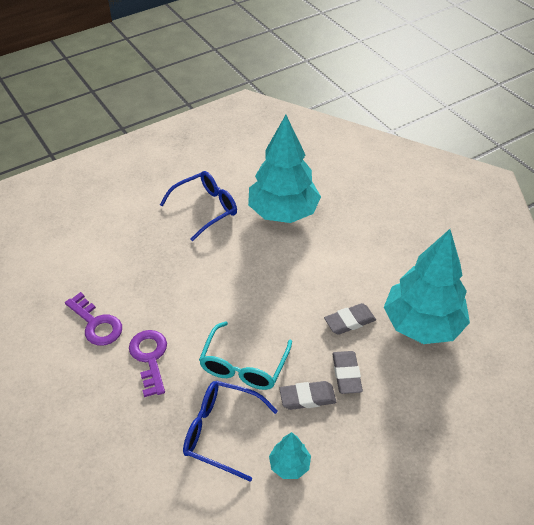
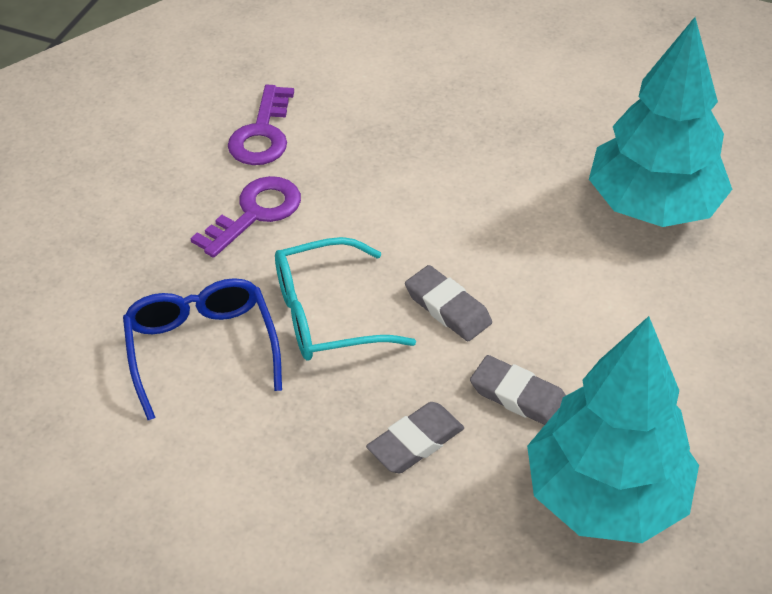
camera: 55 degrees right, 0 degrees up
blue glasses [160,171,237,241] -> none
turquoise tree [269,432,311,479] -> none
grey eraser [279,381,336,410] -> grey eraser moved to [405,265,492,341]

